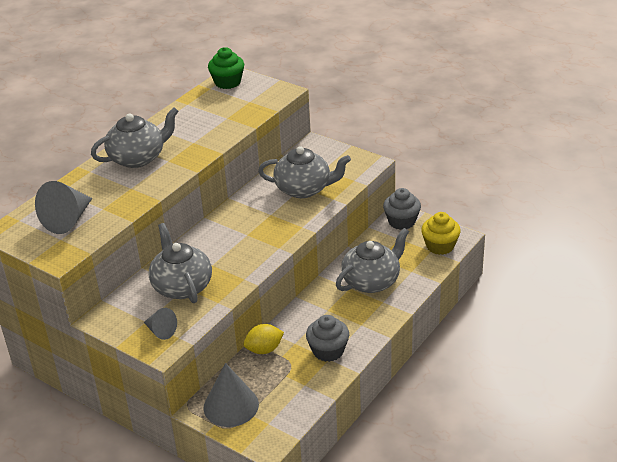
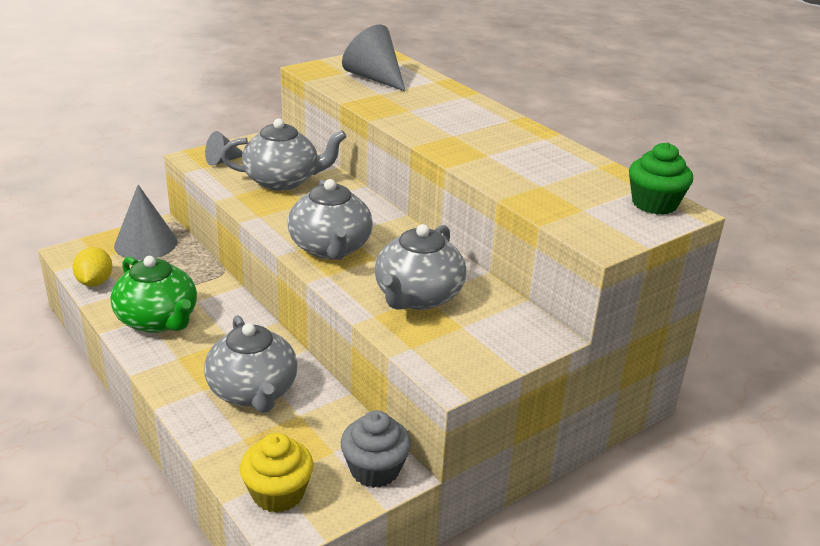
camera: 105 degrees right, 5 degrees down
grey teapot [91,107,179,168] -> grey teapot moved to [288,179,373,260]
yellow lemon [244,324,284,354] -> yellow lemon moved to [72,247,113,287]
grey cupcake [306,315,349,362] -> green teapot [111,256,197,333]

